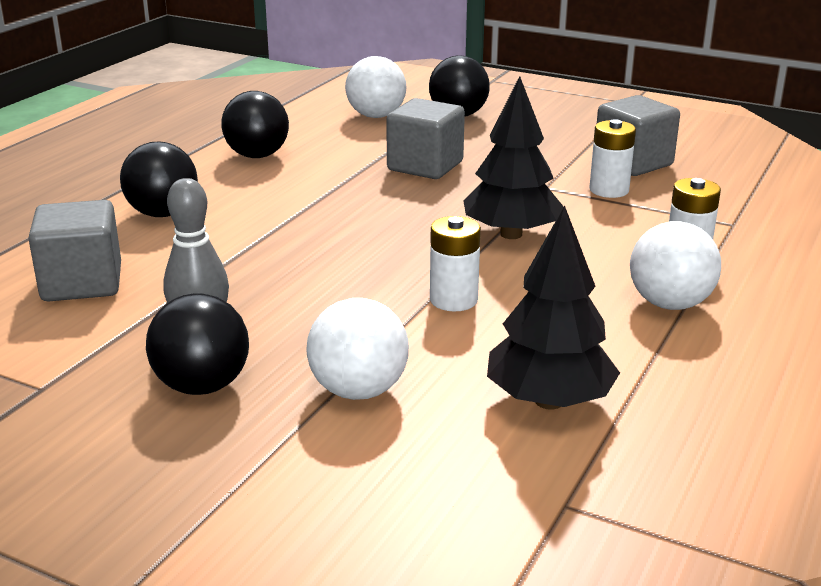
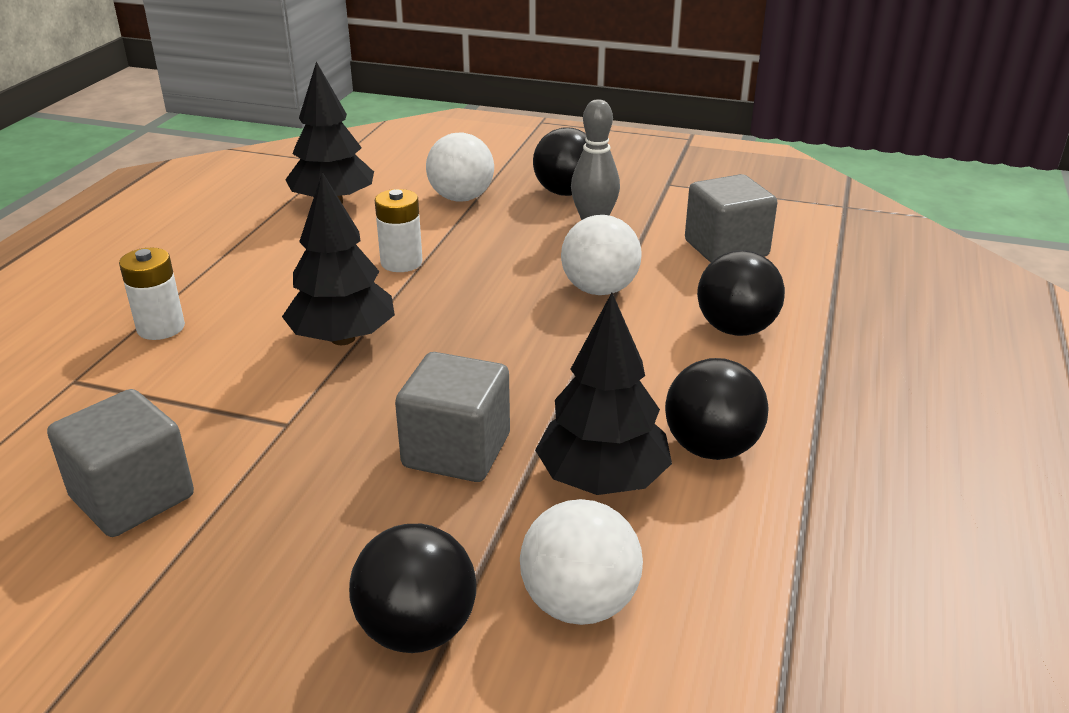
camera: 170 degrees right, 5 degrees up
white battery [589,119,636,198] -> none
white ball [630,221,721,310] -> white ball moved to [561,215,642,295]
none -> black tree [535,293,672,495]

